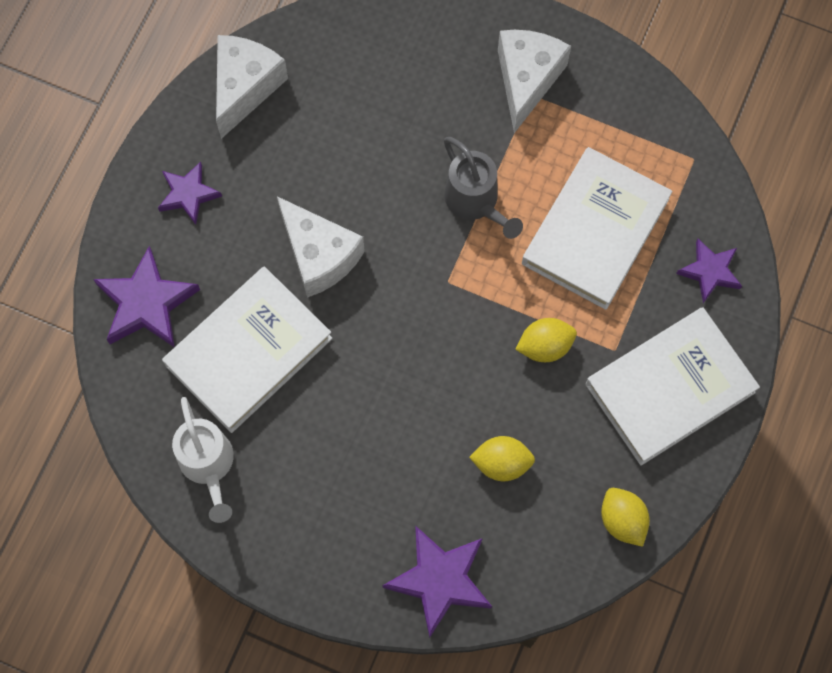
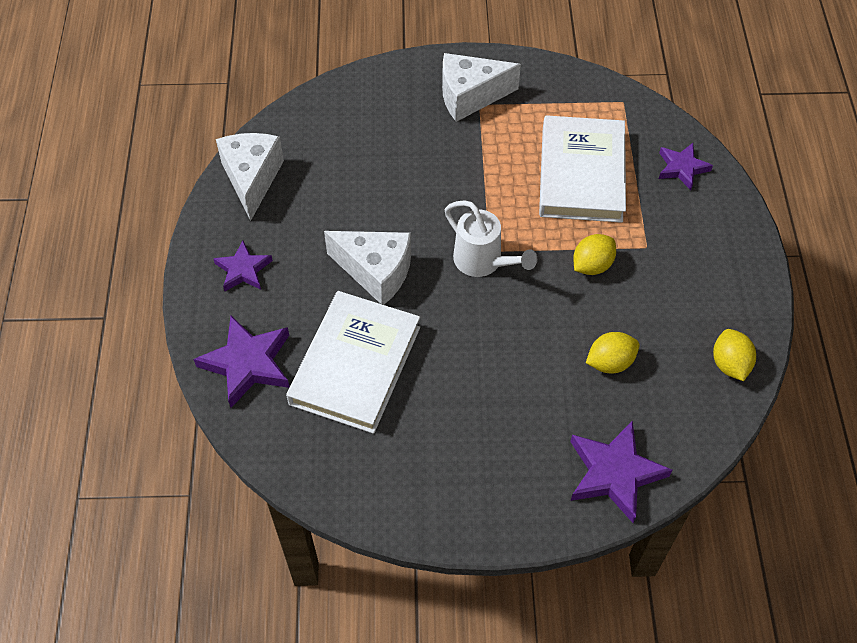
camera: 25 degrees left, 15 degrees down
white watering can [172,397,234,523] -> white watering can moved to [445,201,537,277]
grey watering can [444,137,523,239] -> none
white cheese [498,30,571,133] -> white cheese turned 90 degrees counterclockwise [442,53,521,122]
white book [586,308,760,465] -> none
yellow lemon [601,488,650,547] -> yellow lemon turned 45 degrees clockwise [713,329,756,381]

